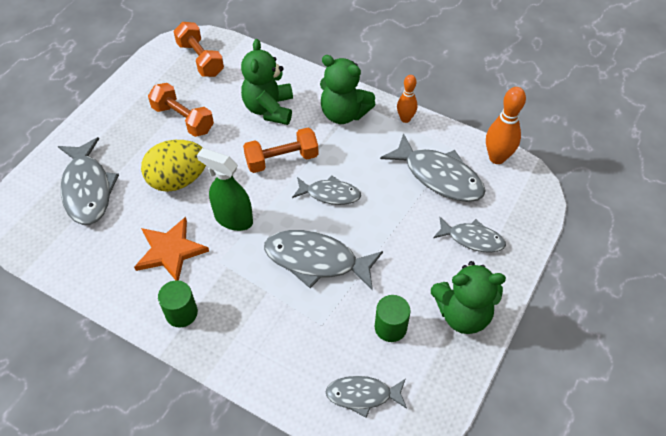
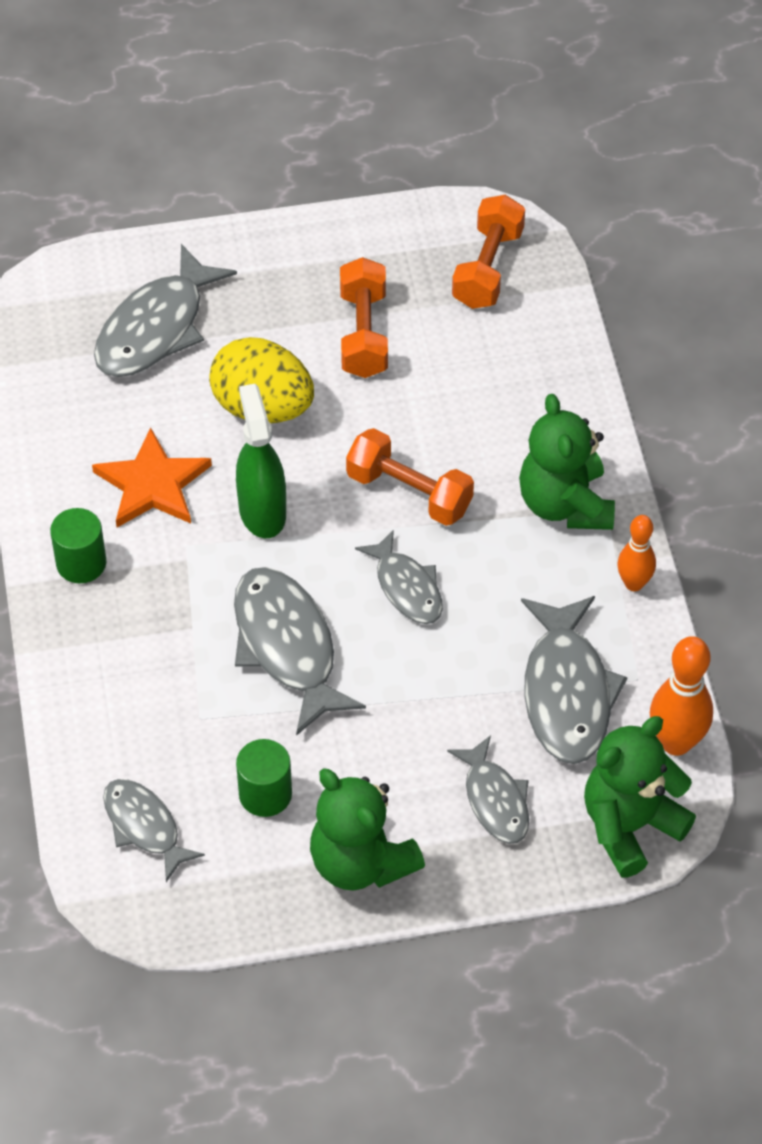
camera: 50 degrees right, 0 degrees up
green teddy bear [241,39,293,125] -> green teddy bear moved to [584,716,696,877]

